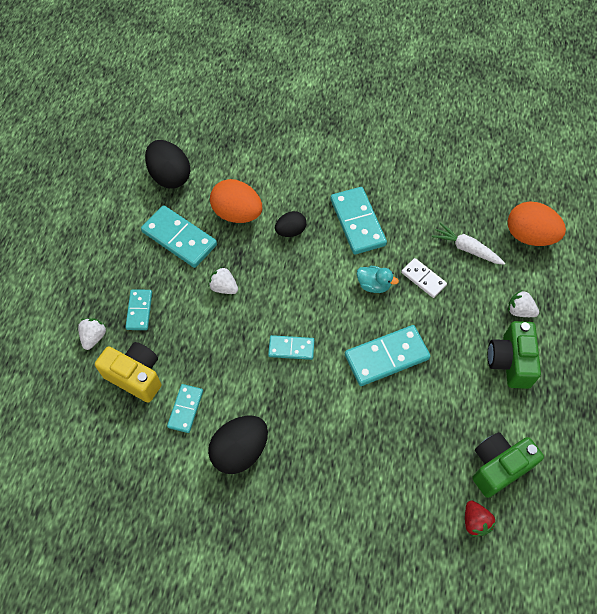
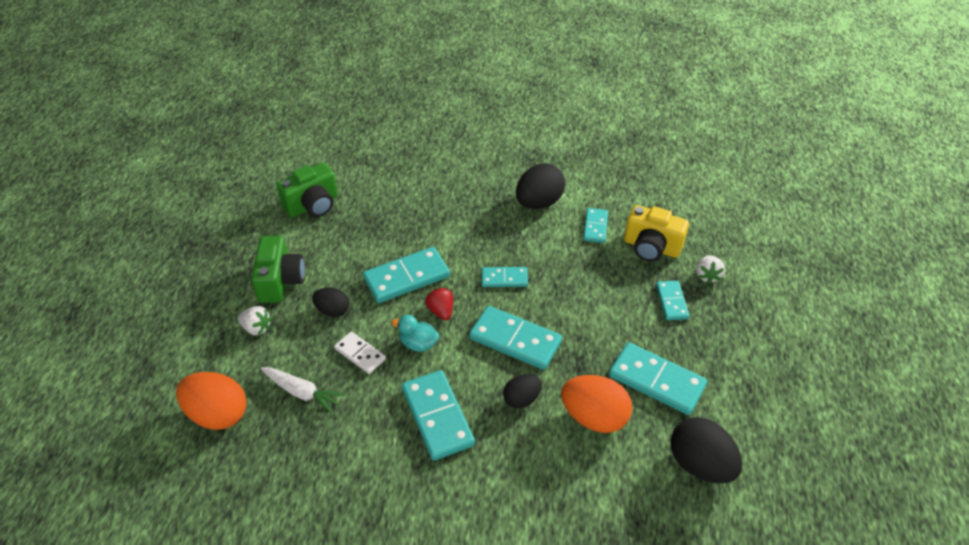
camera: 175 degrees right, 15 degrees down
white strawberry [208,266,238,294] -> none
red strawberry [465,501,496,537] -> red strawberry moved to [425,287,453,320]
none -> black egg [312,288,349,317]
none -> turquoise domino [469,306,562,370]

